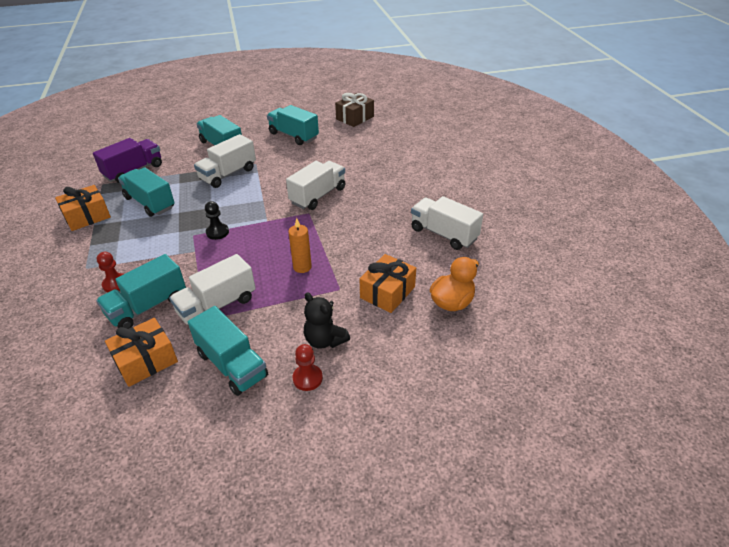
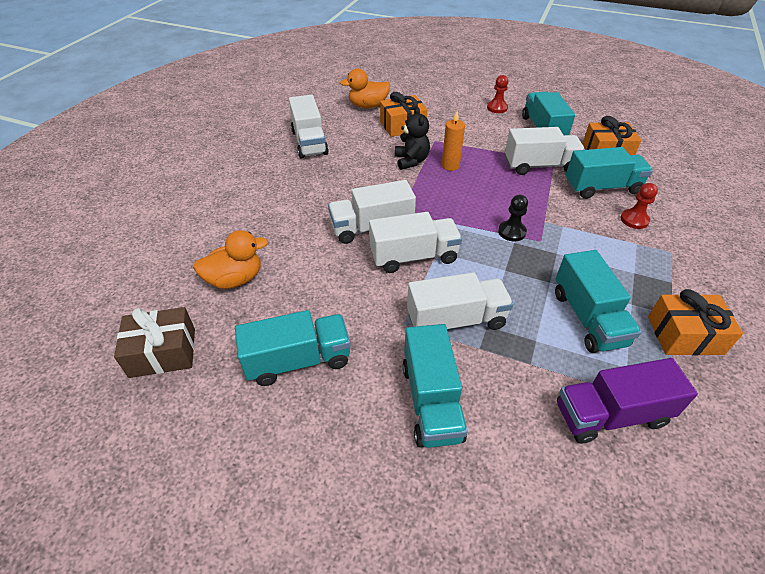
camera: 145 degrees left, 5 degrees up
turquoise truck [267,105,319,145] -> turquoise truck turned 90 degrees counterclockwise [235,310,351,386]
black teddy bear [304,293,350,349] -> black teddy bear moved to [395,106,430,170]
none -> orange duck [193,230,268,289]
none -> white truck [369,212,462,273]

